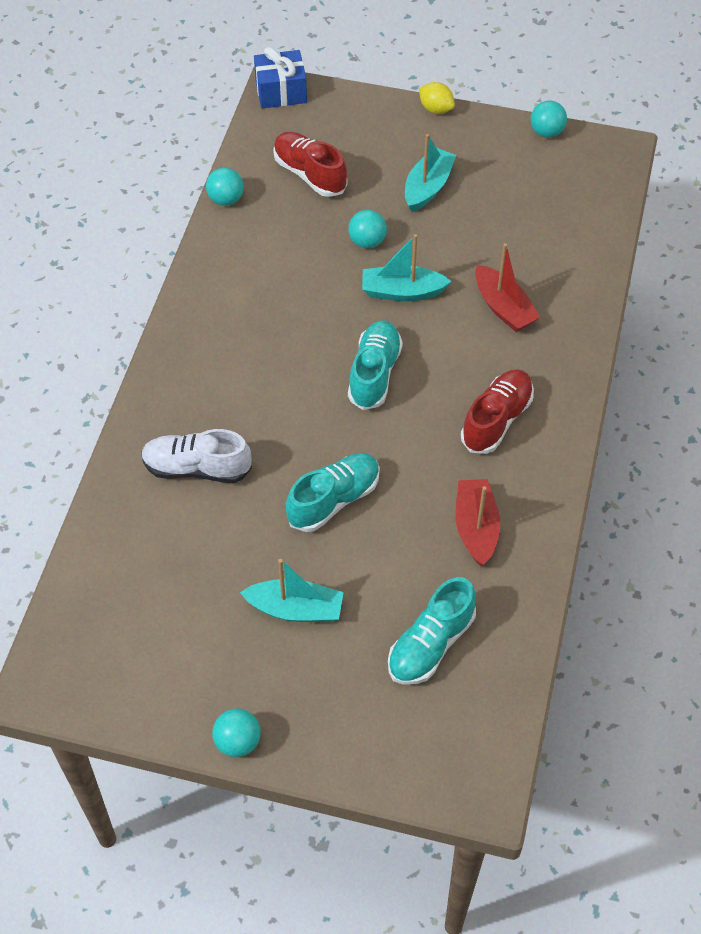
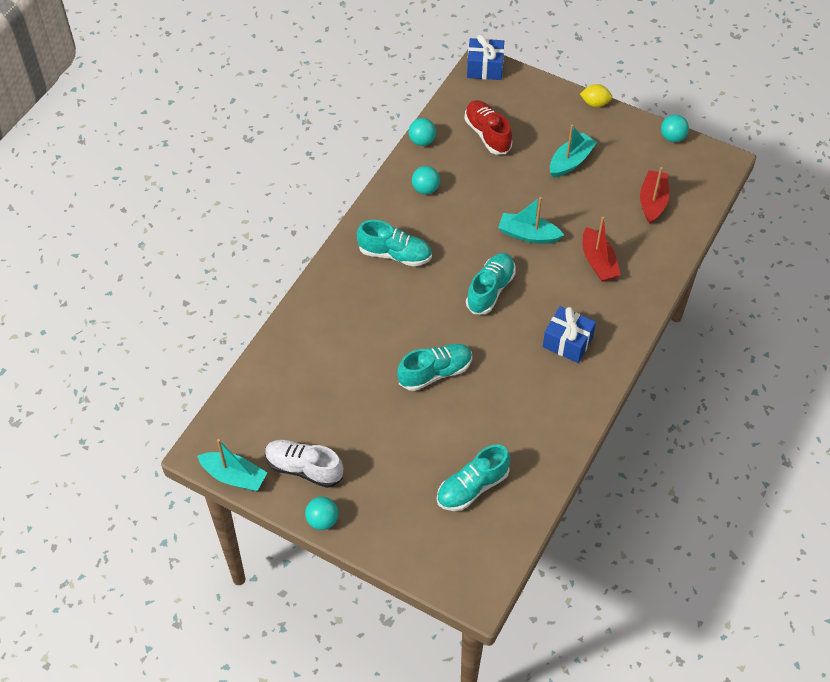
camera: 15 degrees right, 0 degrees up
white shoe [141,429,252,483] -> white shoe moved to [265,440,343,488]
turquoise boat [240,559,344,622] -> turquoise boat moved to [197,439,267,491]
turquoise ball [348,210,387,248] -> turquoise ball moved to [412,166,440,194]
yellow lemon [419,82,455,114] -> yellow lemon turned 45 degrees counterclockwise [580,84,613,107]
red boat [455,479,500,566] -> red boat moved to [640,167,669,224]
red shoe [461,369,534,454] -> blue gift [543,306,596,363]
none -> turquoise shoe [357,220,432,266]

